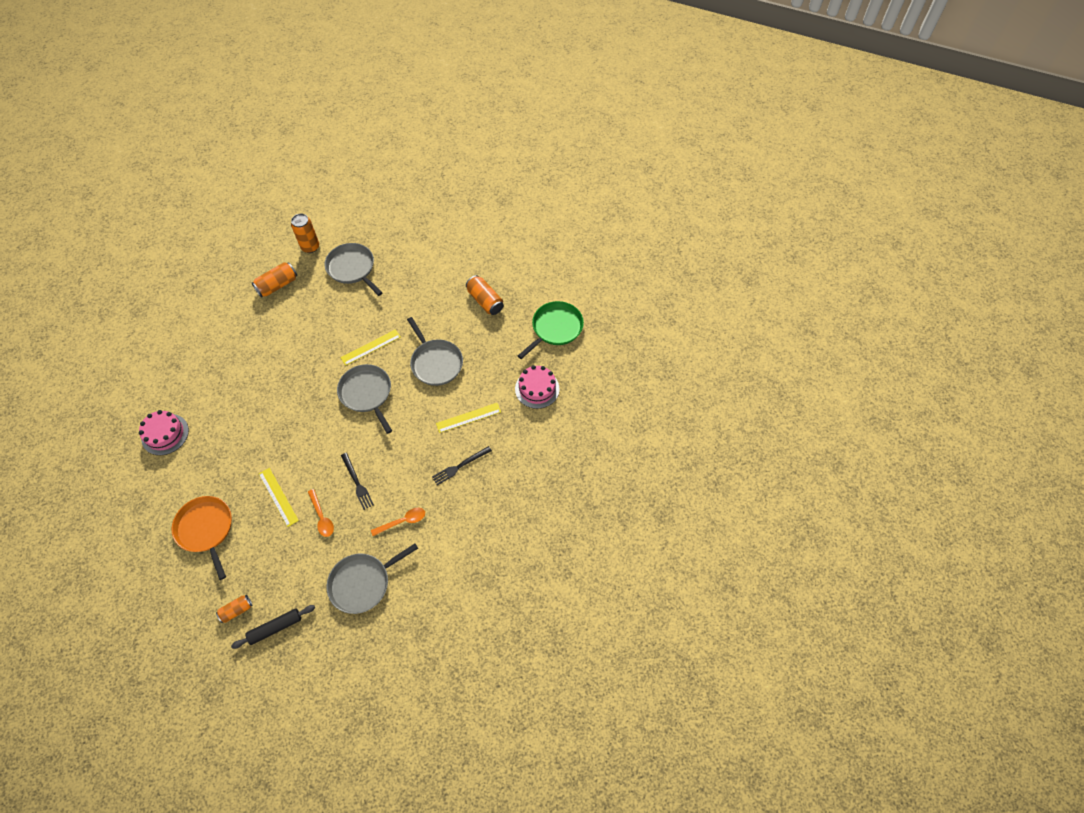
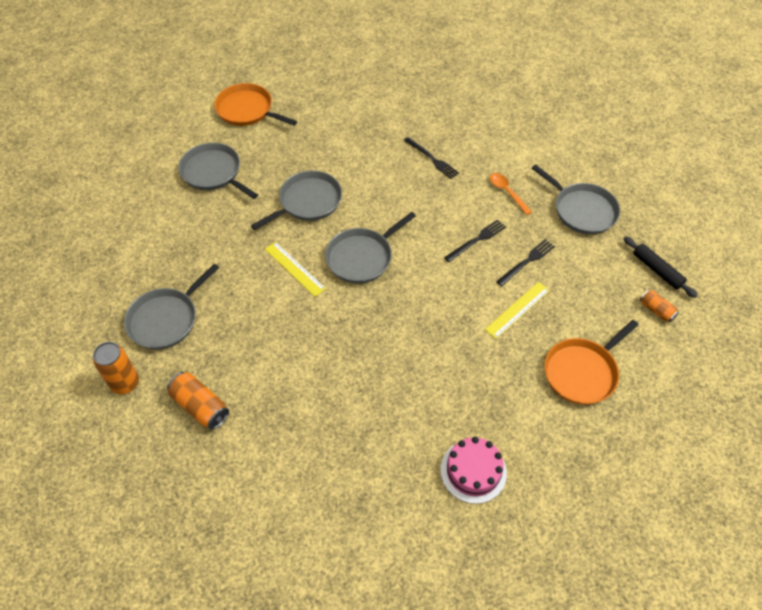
camera: 100 degrees left, 5 degrees down
orange spoon [308,489,334,537] -> black fork [496,239,555,286]
yellow ruler [436,403,501,433] -> none
orange can [466,275,504,315] -> grey pan [178,143,258,199]
pink cake [515,365,560,409] -> none
green pan [518,301,584,359] -> orange pan [214,83,297,126]

